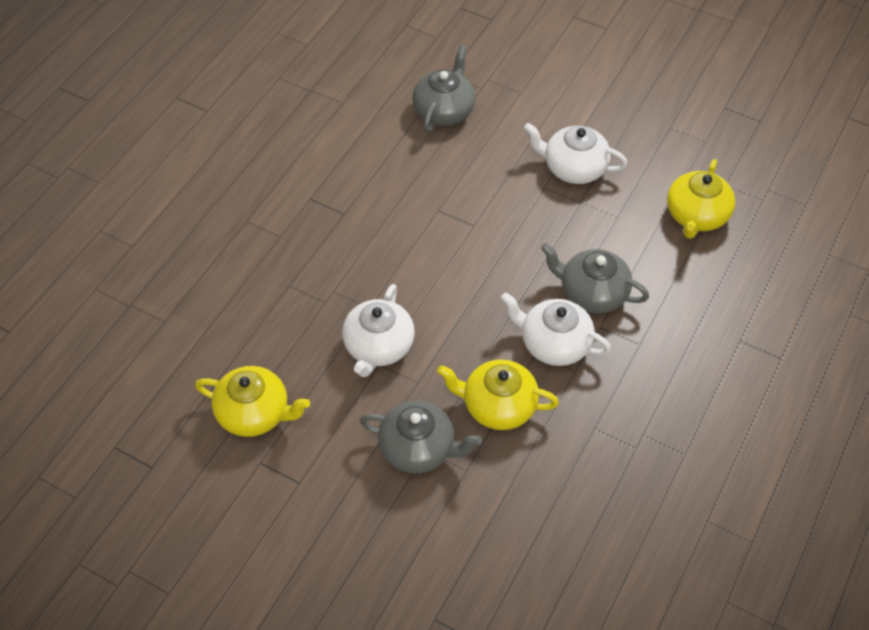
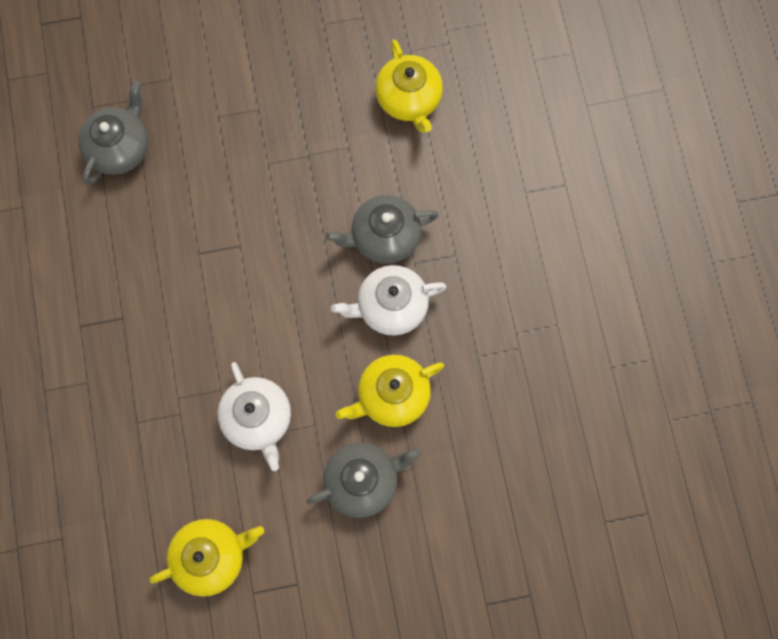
camera: 40 degrees left, 20 degrees up
grey teapot [412,45,475,132] -> grey teapot turned 45 degrees clockwise [78,81,148,185]
white teapot [524,123,628,184] -> none

